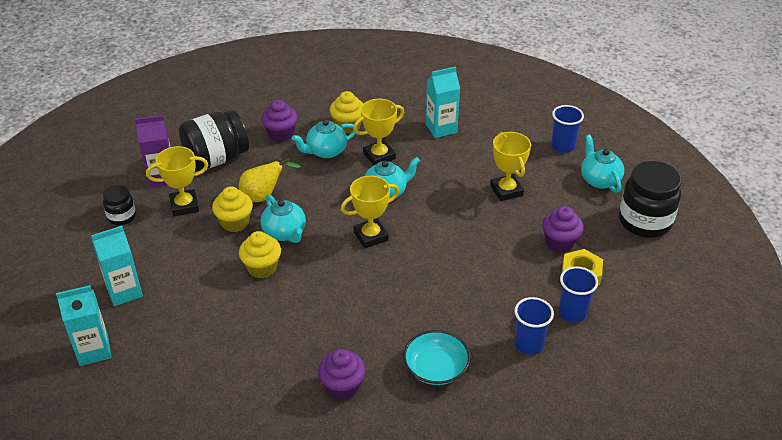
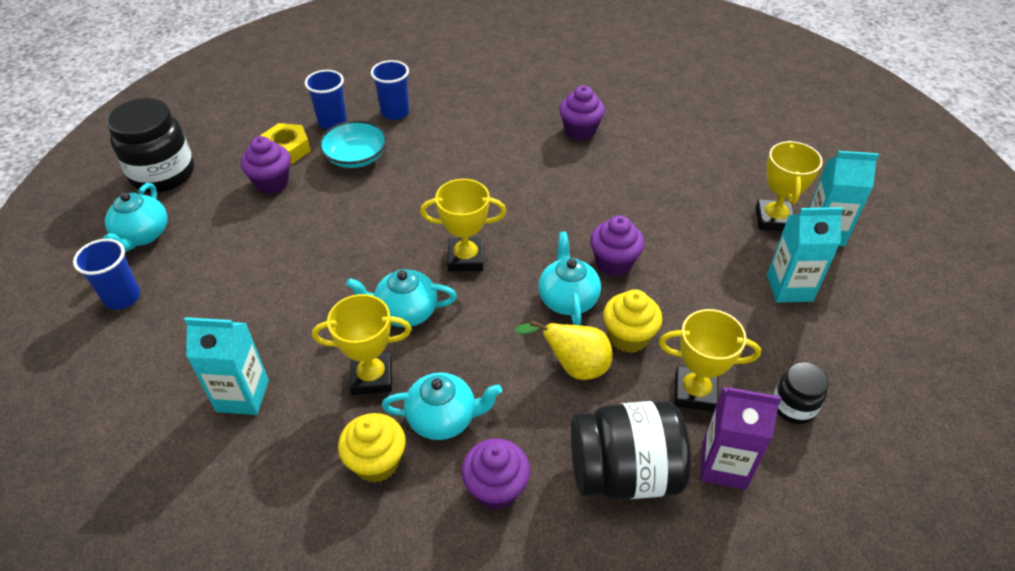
camera: 155 degrees left, 5 degrees up
yellow cupcake [239,231,281,278] -> purple cupcake [590,215,645,276]
turquoise bowl [403,330,470,385] -> turquoise bowl moved to [319,121,387,168]
yellow trophy [490,132,531,201] -> yellow trophy moved to [756,141,823,231]

